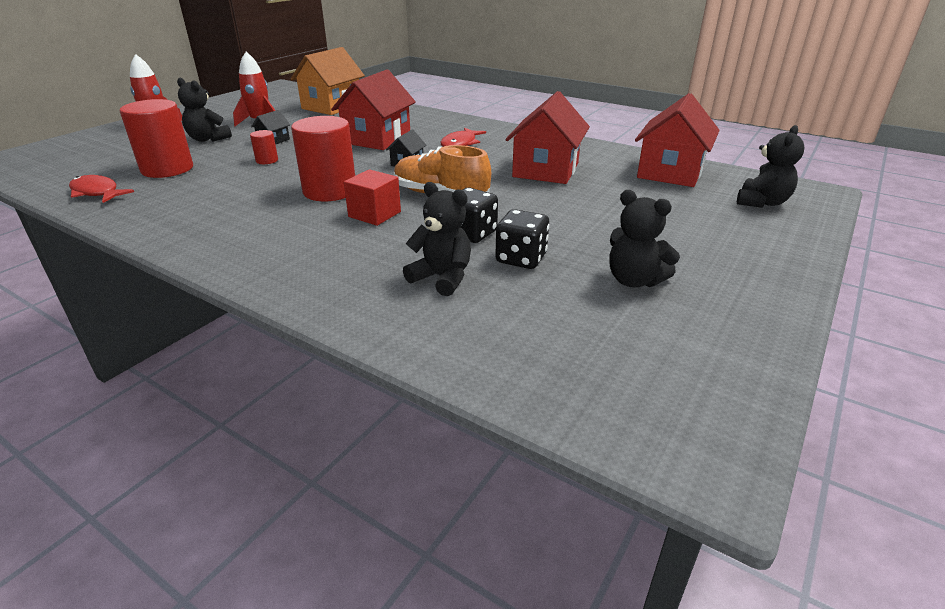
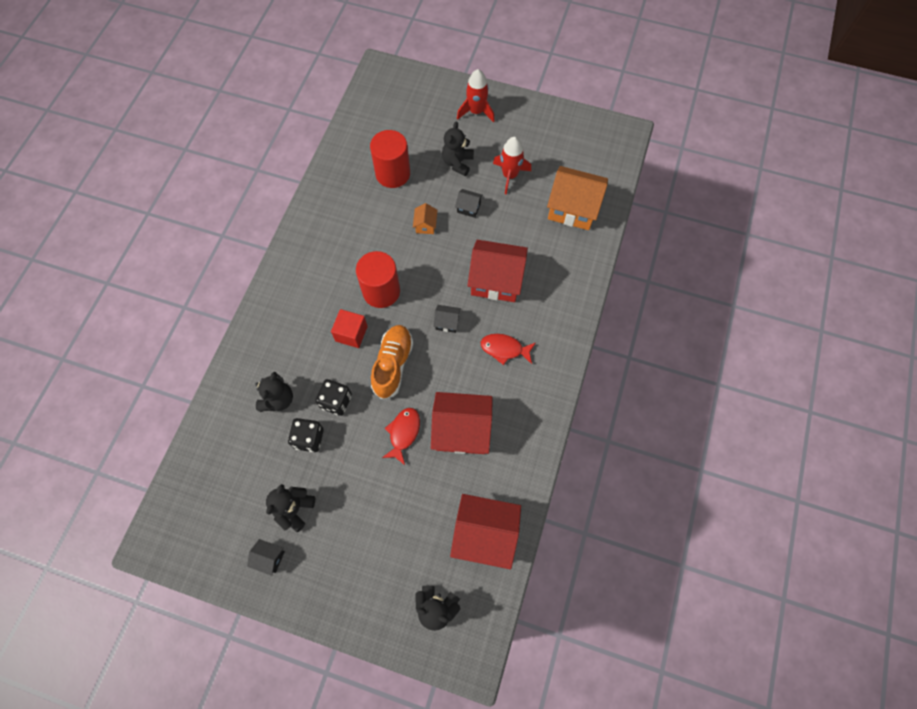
camera: 75 degrees right, 35 degrees up
red fish [69,175,134,203] -> red fish moved to [382,408,420,465]
red cylinder [250,130,278,164] -> orange house [413,203,438,234]
none -> black house [247,539,285,576]

